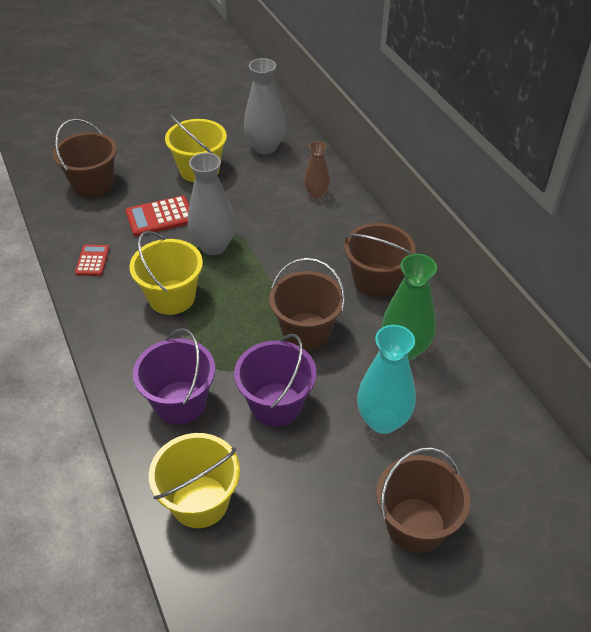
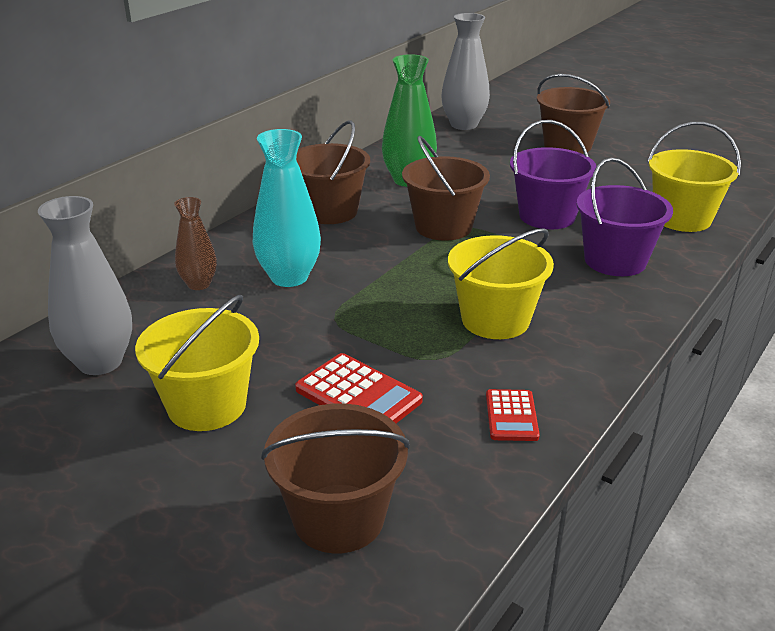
camera: 120 degrees left, 15 degrees down
red calculator [75,245,109,276] -> red calculator turned 60 degrees counterclockwise [486,389,540,441]
grey vase [188,153,235,255] -> grey vase moved to [441,13,490,130]
turquoise vase [357,325,416,434] -> turquoise vase moved to [253,129,321,287]

